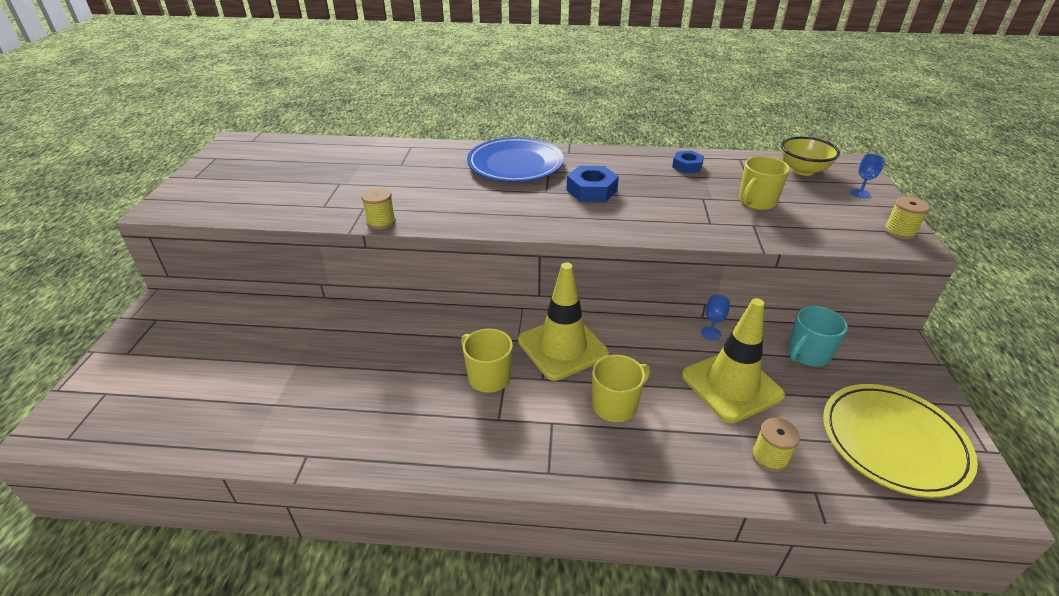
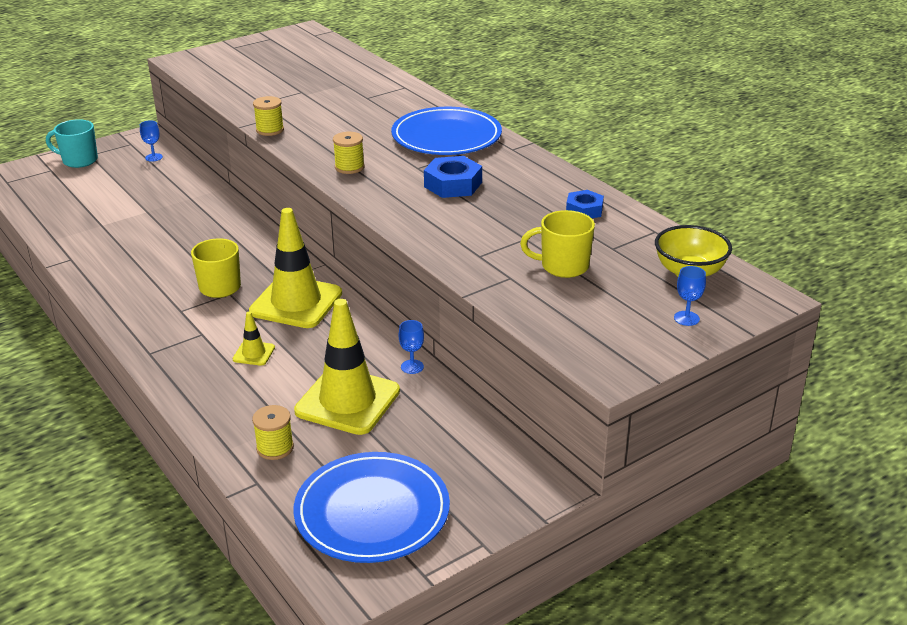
camera: 50 degrees right, 5 degrees down
yellow mug [592,355,650,422] -> yellow traffic cone [233,312,275,366]
turquoise mug [788,306,848,367] -> turquoise mug moved to [46,119,98,168]
yellow plate [823,384,978,498] -> blue plate [293,452,450,563]
yellow spool [884,196,930,240] -> yellow spool moved to [333,132,365,174]
none -> blue goblet [140,120,163,162]

